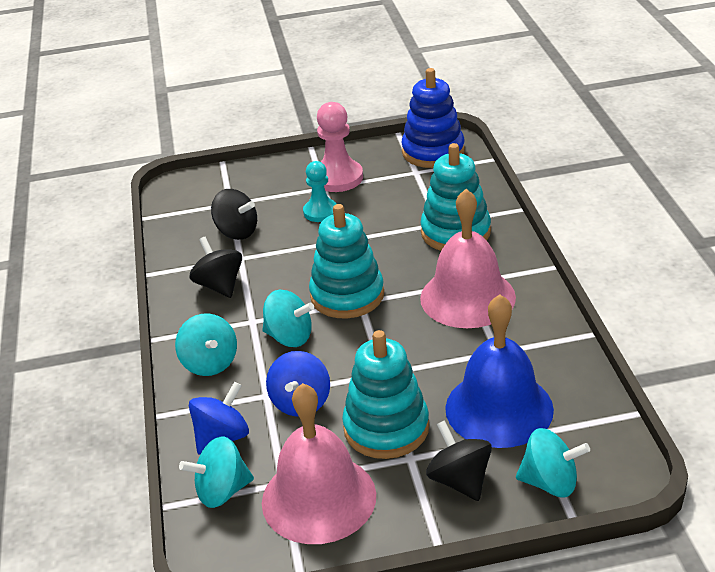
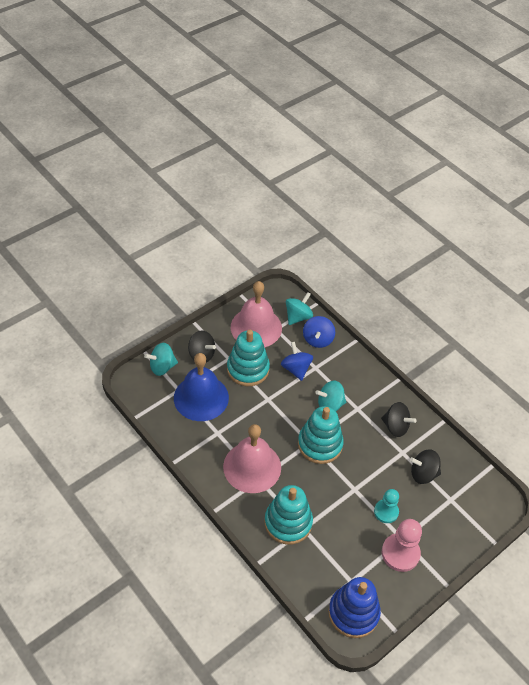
camera: 145 degrees right, 15 degrees up
turquoise spinning top [175,314,237,376] -> none

